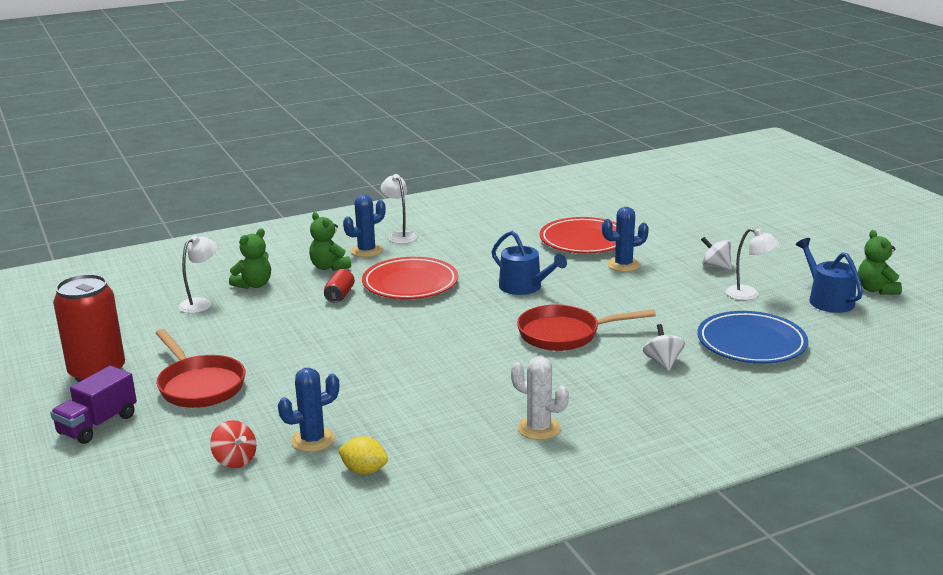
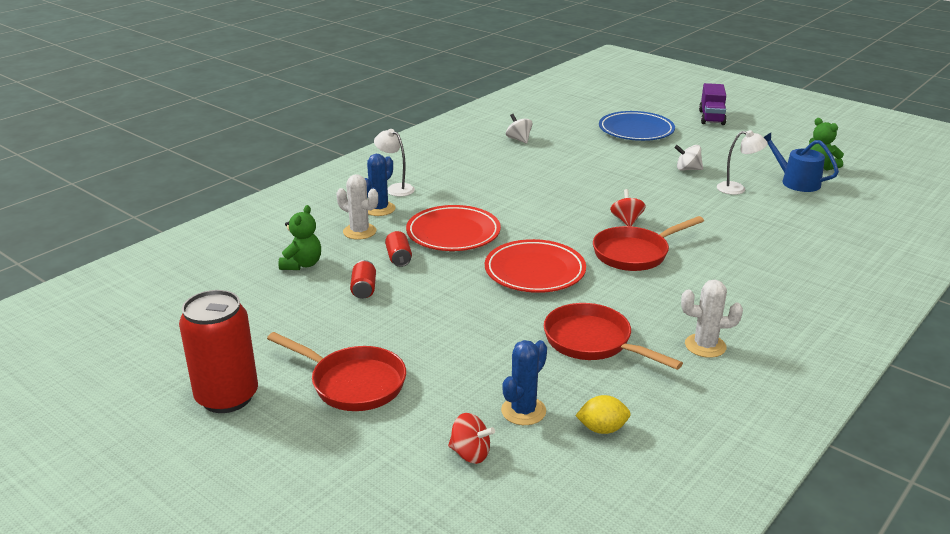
camera: 25 degrees left, 5 degrees up
purple truck [50,366,137,444] -> purple truck moved to [699,83,727,125]
white lamp [178,235,217,313] -> none
green teddy bear [309,212,351,271] -> white cactus [336,174,378,240]
blue watering can [492,231,567,295] -> none
red plate [540,217,616,254] -> red plate moved to [485,239,586,293]
blue cactus [602,207,649,272] -> none
white spinning top [643,324,685,371] -> white spinning top moved to [506,114,532,143]
blue plate [697,311,808,364] -> blue plate moved to [599,111,675,141]
none -> red can [350,260,376,299]
none -> red pan [544,303,683,370]
none -> red spinning top [610,189,646,226]

